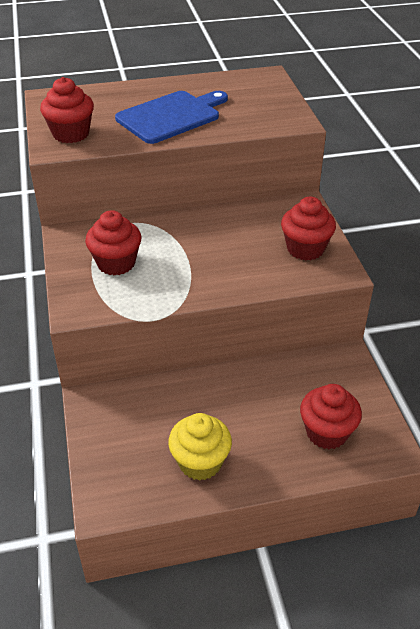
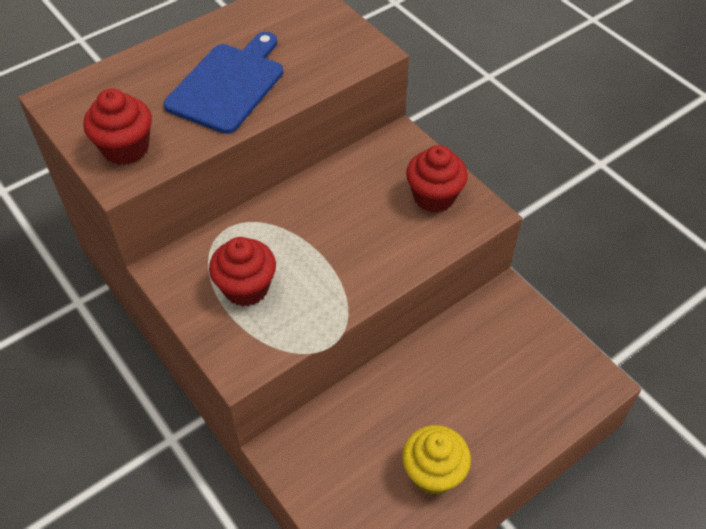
camera: 25 degrees left, 10 degrees up
red cupcake [300,384,362,450] -> none

